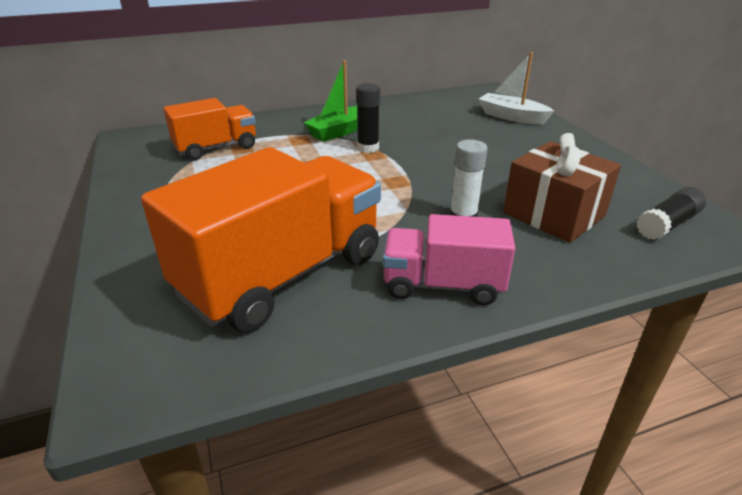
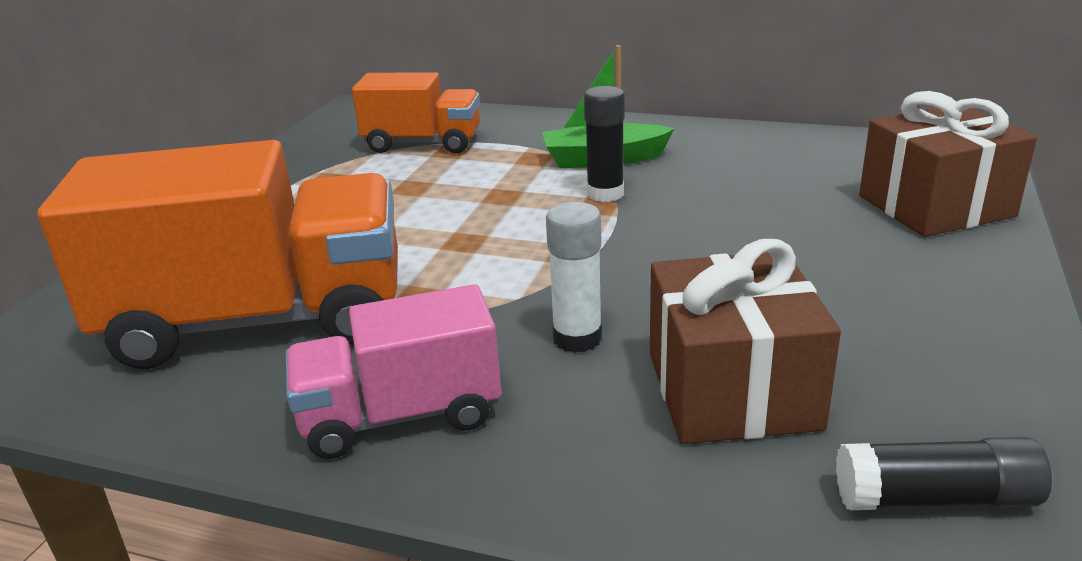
camera: 40 degrees right, 5 degrees down
pink truck [383,214,515,305] -> pink truck turned 60 degrees counterclockwise [286,284,501,459]
white boat [479,52,554,125] -> brown gift [859,91,1037,237]

